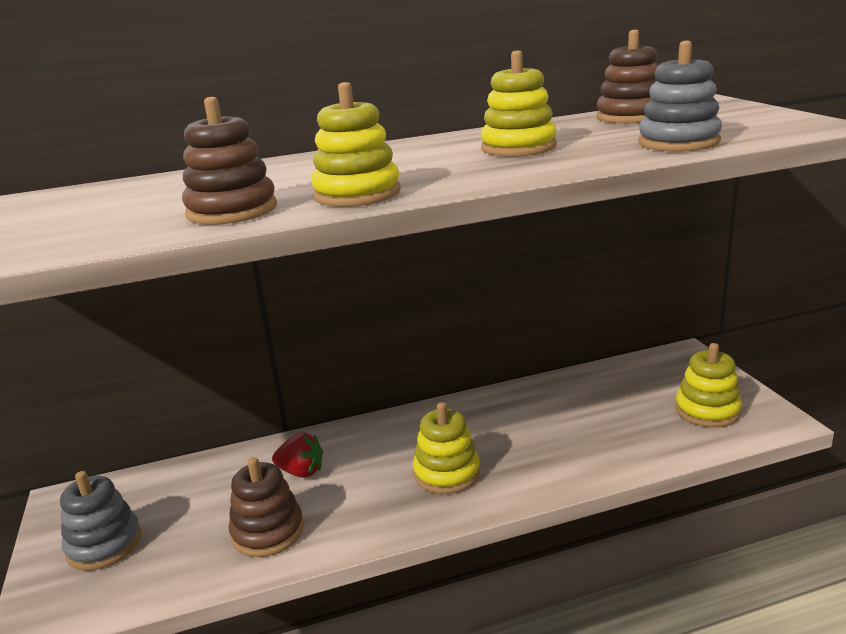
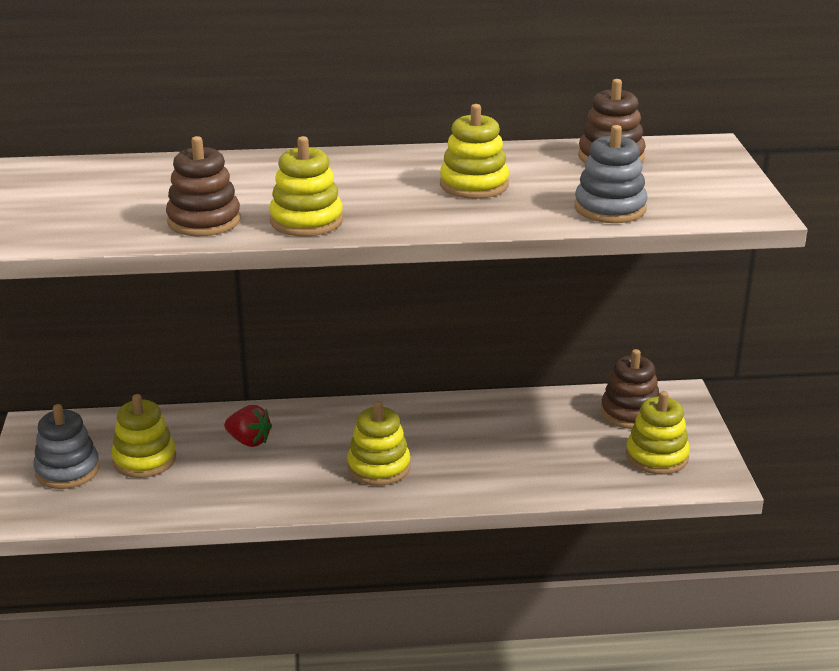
camera: 10 degrees right, 5 degrees up
brown stacking toy [229,457,304,557] -> brown stacking toy moved to [601,349,659,429]
none -> yellow stacking toy [111,394,176,478]

